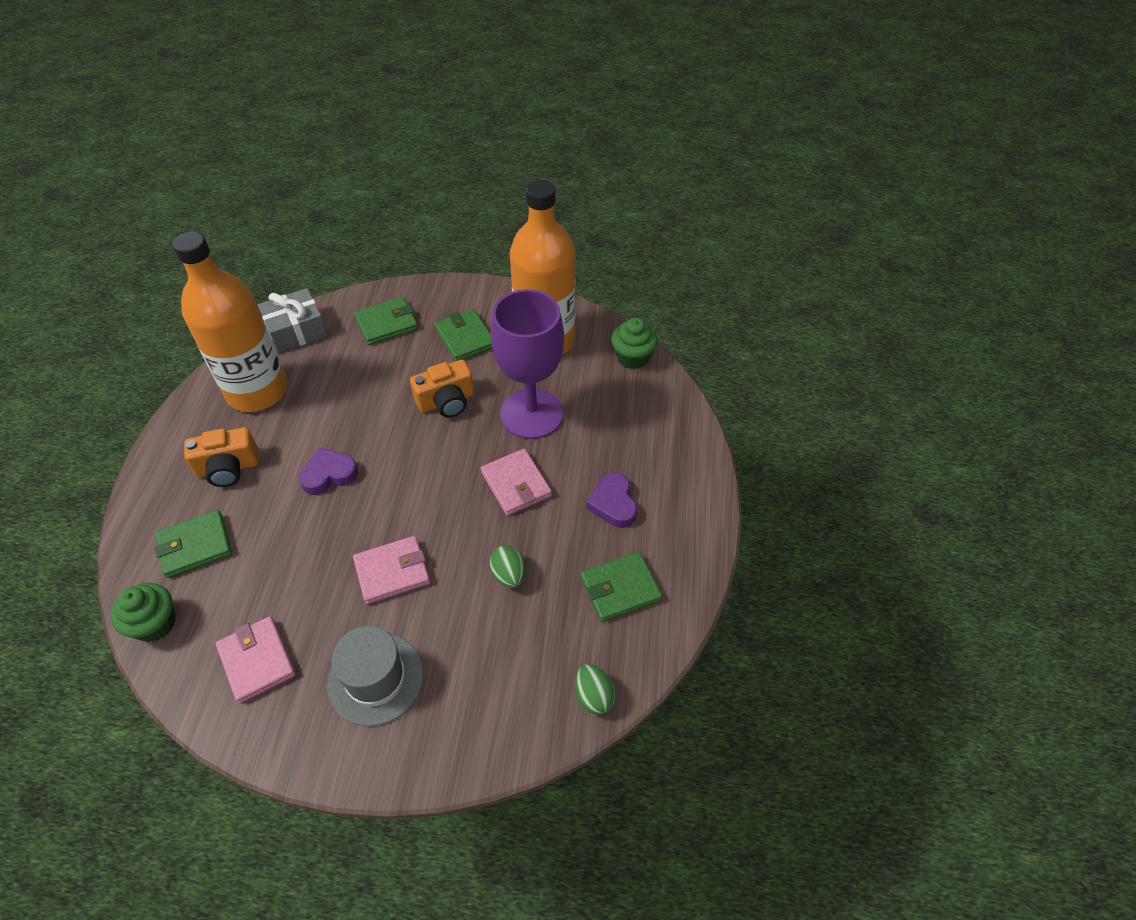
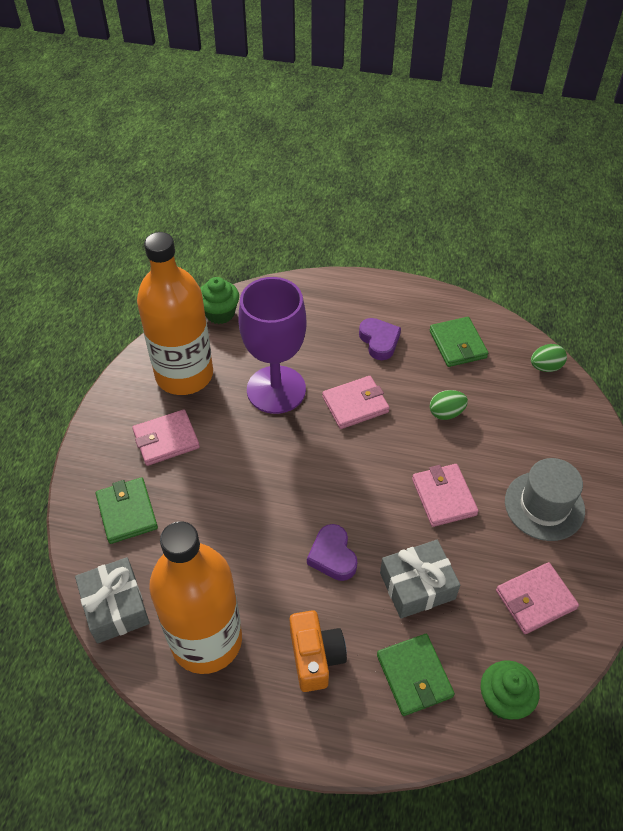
camera: 85 degrees left, 0 degrees up
orange camera [410,360,475,418] -> none
green wallet [434,309,492,361] -> pink wallet [132,409,200,466]
purple heart [586,472,637,528] -> purple heart turned 105 degrees counterclockwise [359,318,401,360]
none -> grey gift [380,540,460,619]

